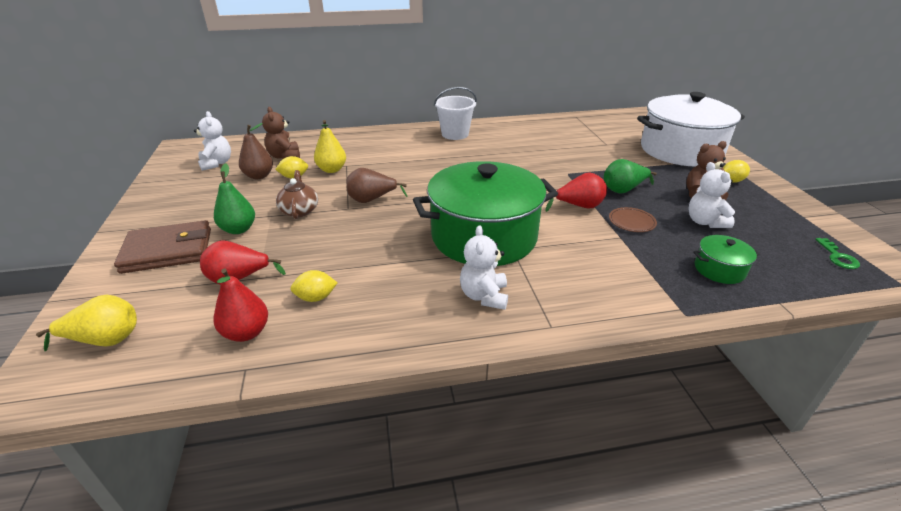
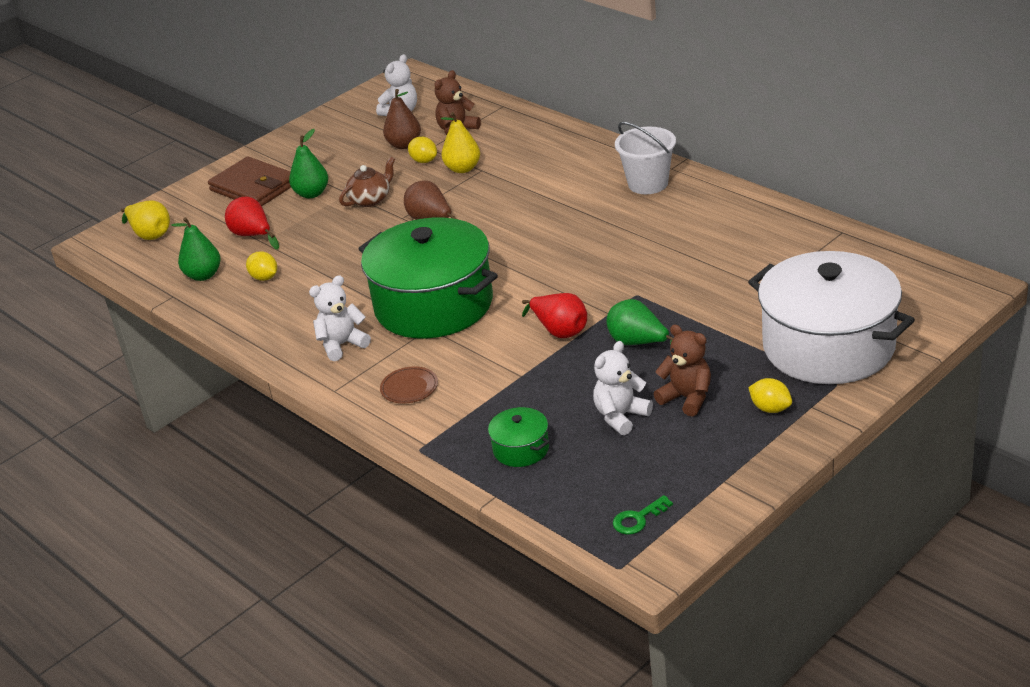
camera: 60 degrees right, 0 degrees up
red pear [213,268,268,342] -> green pear [171,217,221,281]
brown plate [609,207,657,232] -> brown plate moved to [380,366,438,404]

